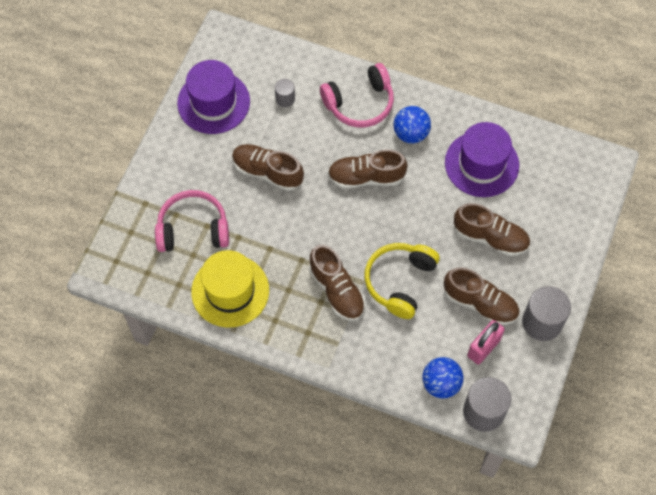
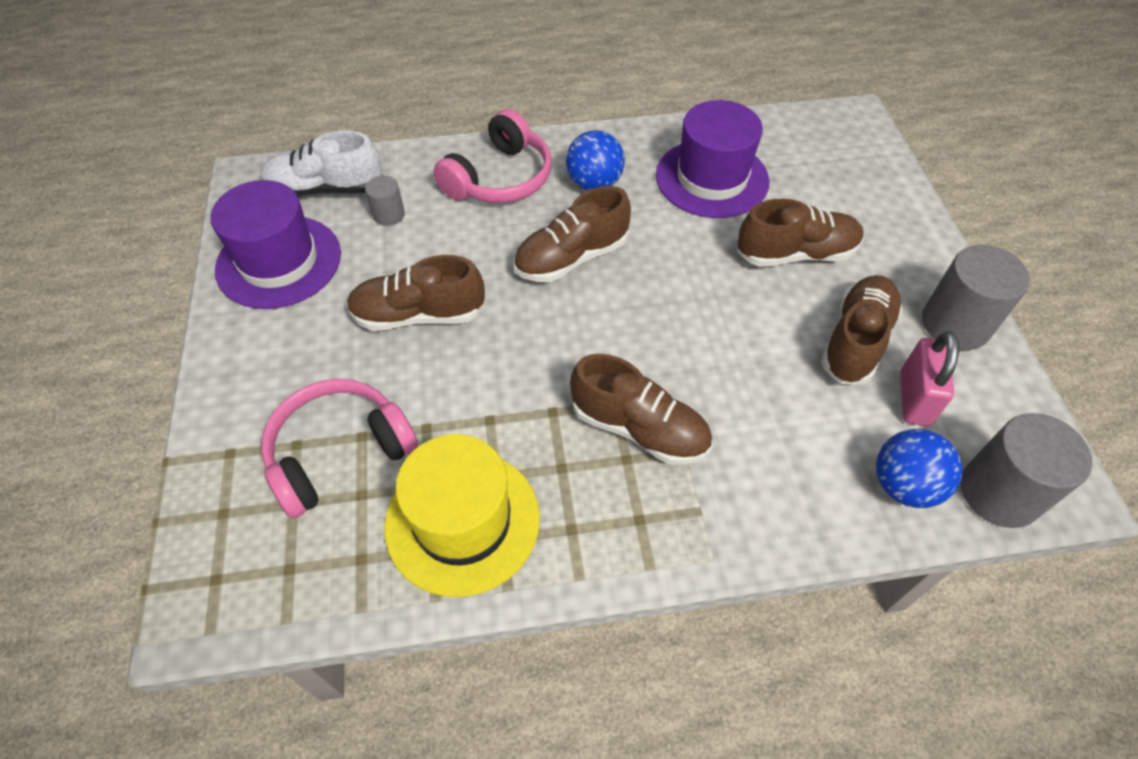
camera: 30 degrees left, 10 degrees down
yellow headphones [364,243,440,319] -> none
brown shoe [444,267,519,325] -> brown shoe turned 60 degrees counterclockwise [821,275,903,384]
none -> white shoe [261,131,383,197]

